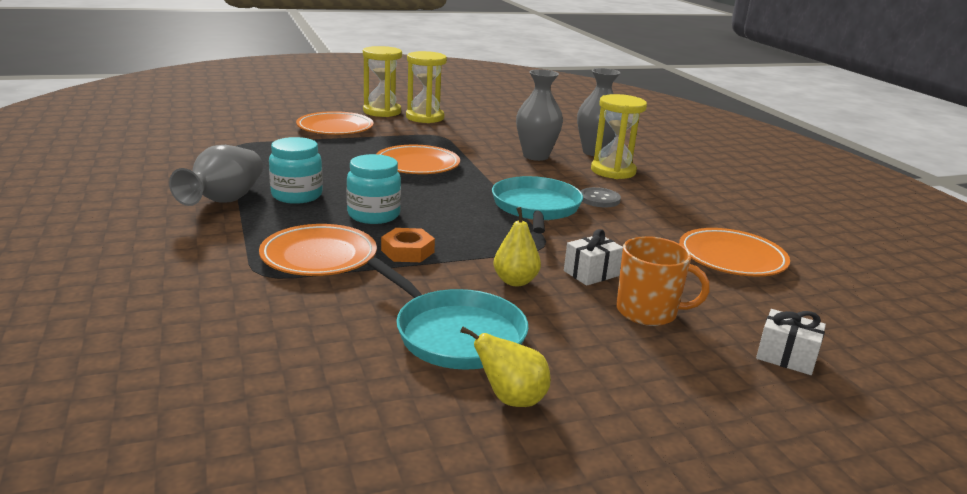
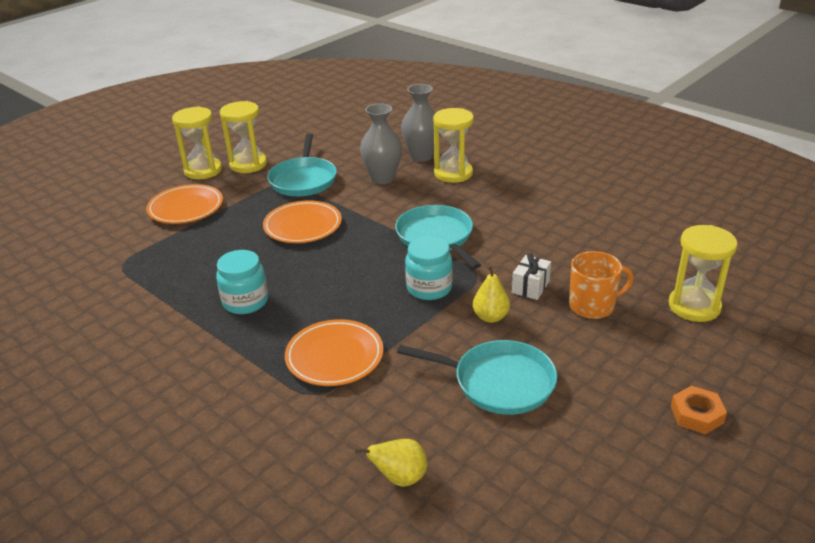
camera: 25 degrees left, 10 degrees up
grey vase [169,145,263,206] -> none
turquoise jar [347,154,401,224] -> turquoise jar moved to [405,236,453,300]
orange nut [381,228,435,262] -> orange nut moved to [671,386,727,434]
yellow pear [460,326,551,407] -> yellow pear moved to [355,439,428,487]
grey button [581,187,621,207] -> none
orange plate [679,228,790,277] -> none
white gift [756,309,826,375] -> yellow hourglass [669,225,738,322]
none -> turquoise pan [267,134,337,196]

